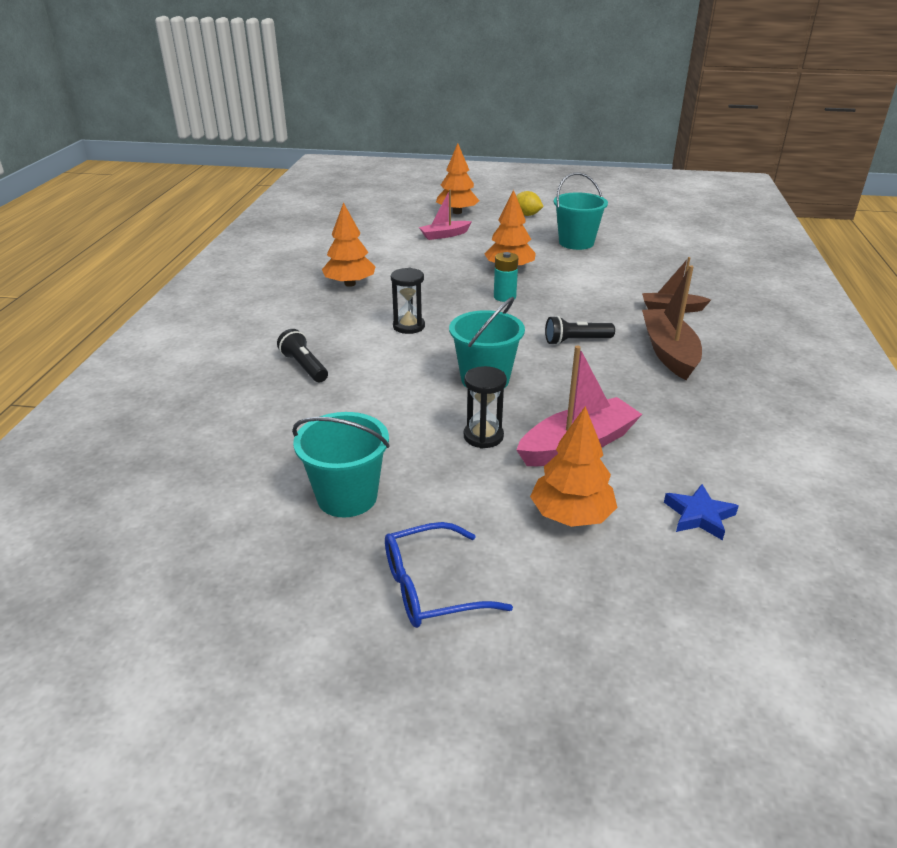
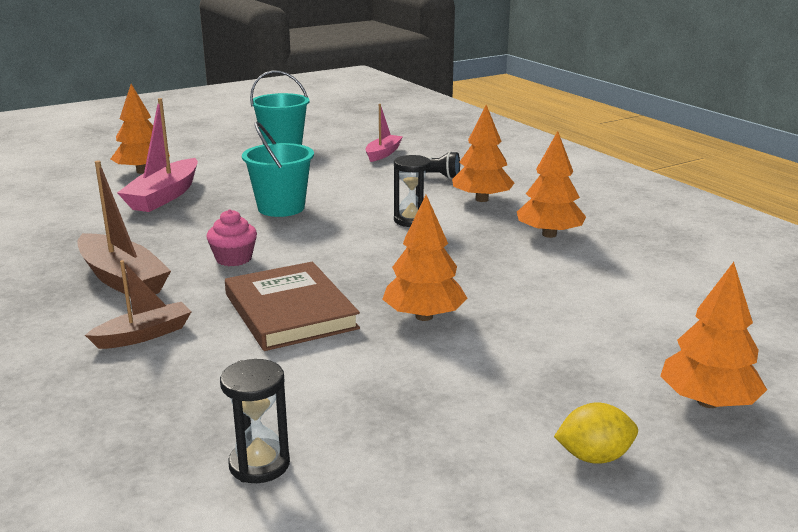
camera: 140 degrees right, 10 degrees down
blue glasses [385,522,513,628] -> none
pink boat [419,189,472,240] -> pink boat moved to [365,104,403,162]
black hourglass [464,366,507,449] -> black hourglass moved to [220,359,290,483]
turquoise battery [494,252,518,302] -> none
black flashlight [545,316,615,345] -> pink cupcake [206,209,257,266]
turquoise bucket [554,172,608,250] -> none
blue star [664,484,738,540] -> none
none -> brown book [225,262,360,351]
none -> orange tree [452,105,514,202]

